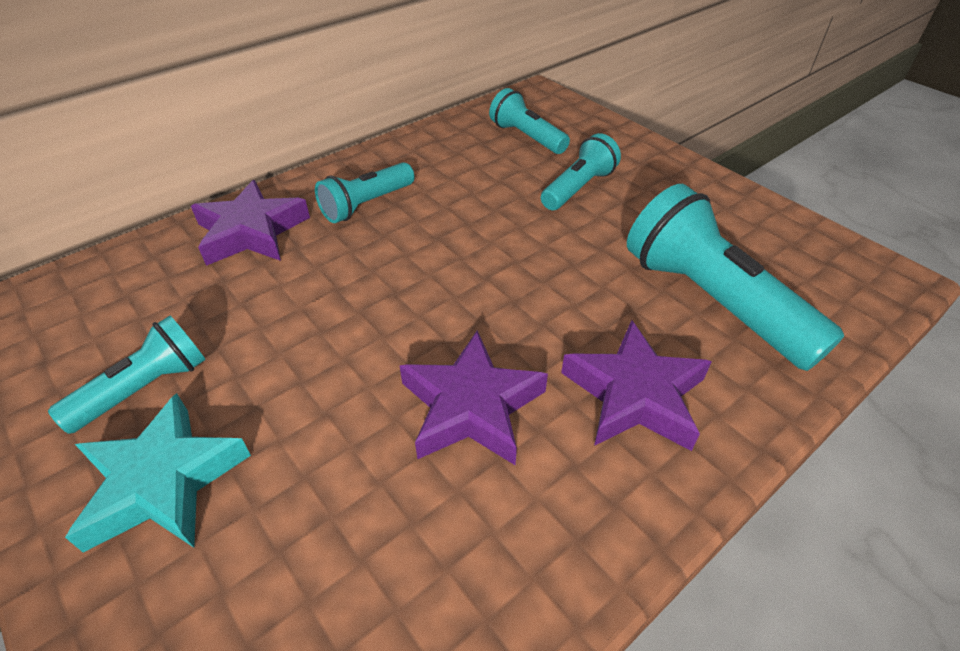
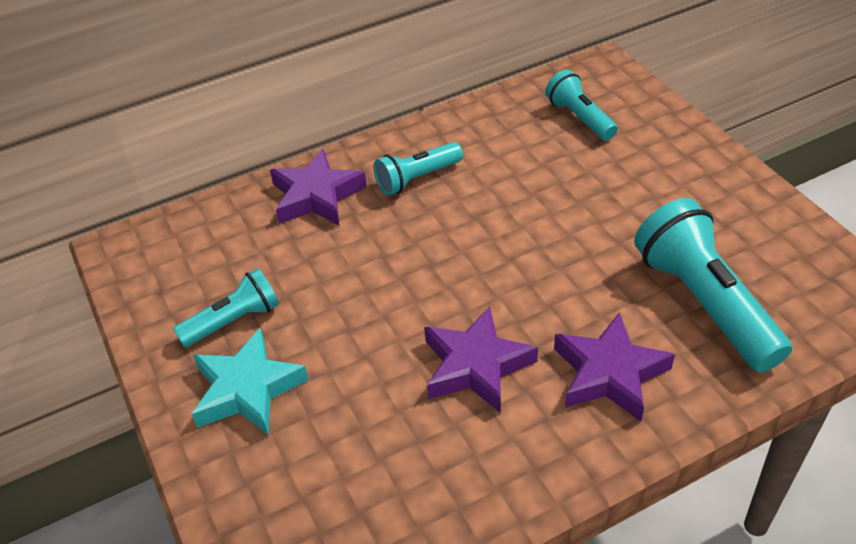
camera: 15 degrees right, 0 degrees up
turquoise flashlight [541,133,621,210] -> none

